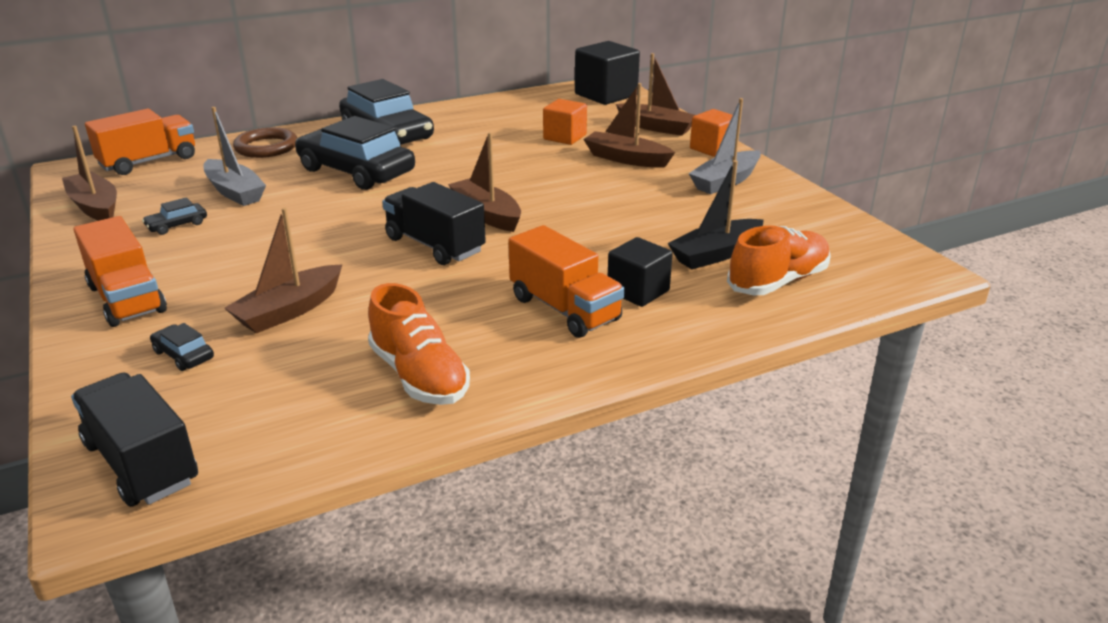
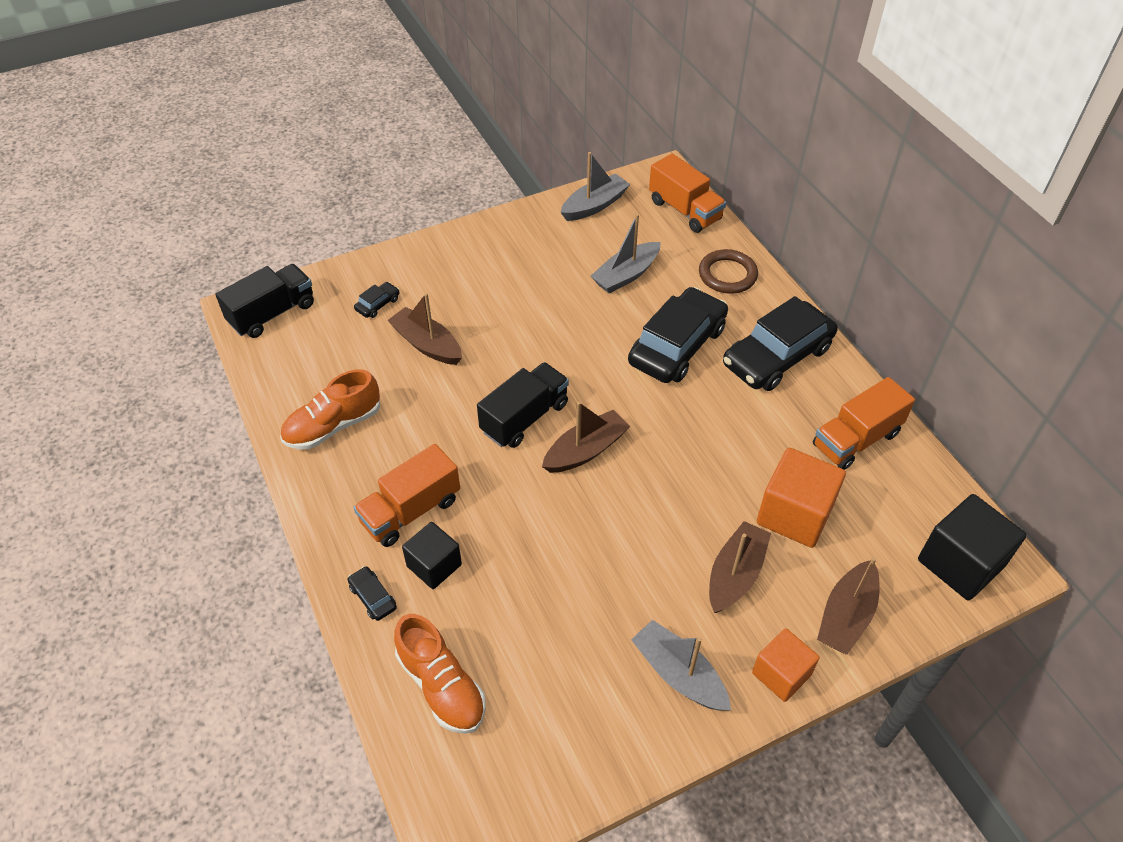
camera: 90 degrees right, 20 degrees up
brown boat [62,126,117,221] -> grey boat [561,152,630,221]
orange truck [74,216,167,327] -> orange truck moved to [813,377,915,470]
black car [142,197,207,235] -> black car moved to [348,566,397,621]
orange cube [543,99,587,145] -> orange cube [757,448,846,548], size x1.57
black boat [667,160,764,269] -> none

